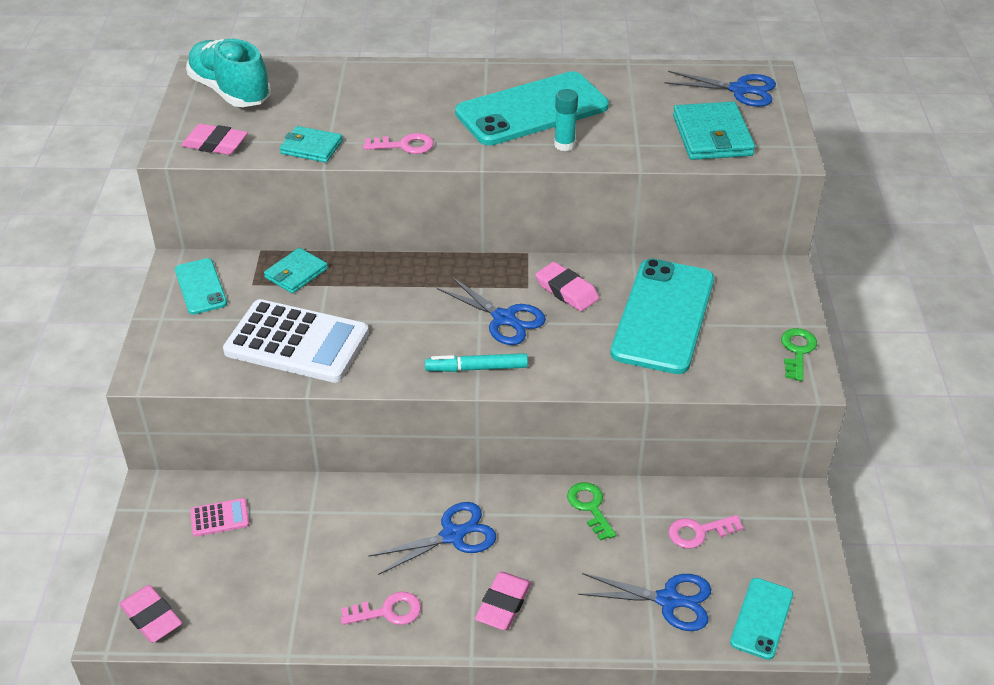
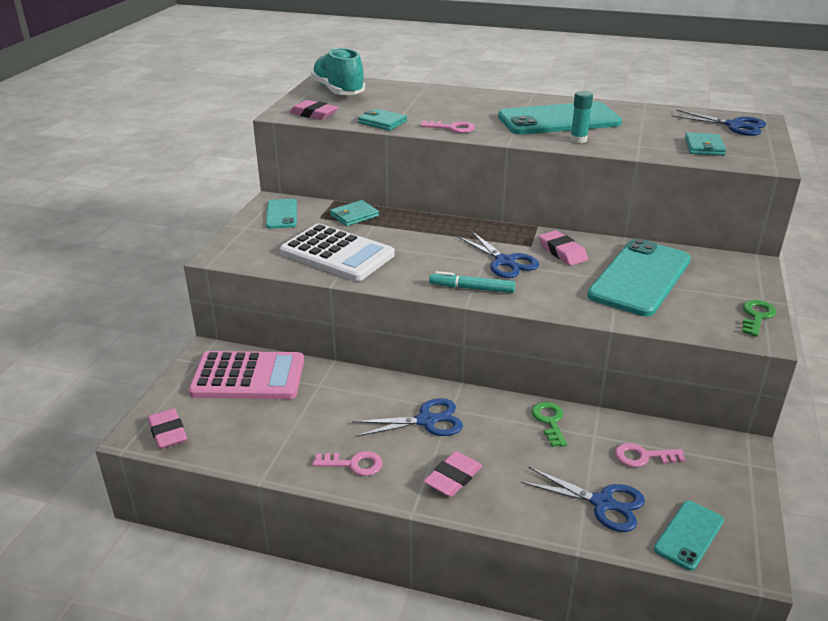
camera: 15 degrees right, 10 degrees down
pink calculator [190,498,249,537] -> pink calculator [189,351,304,399], size x2.34
turquoise wallet [673,102,755,160] -> turquoise wallet [685,132,726,156], size x0.63

